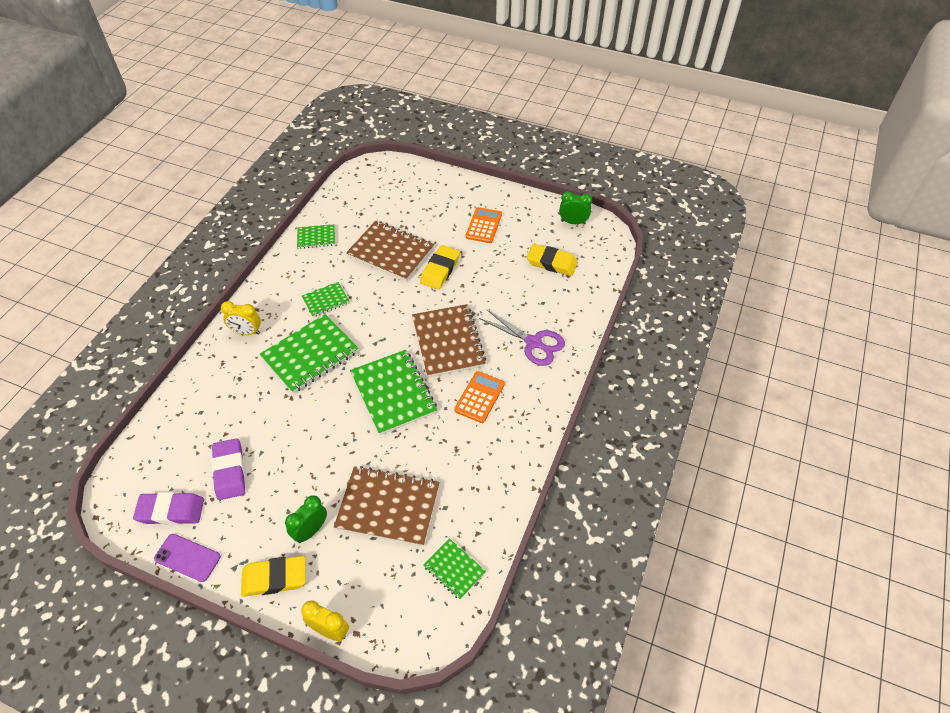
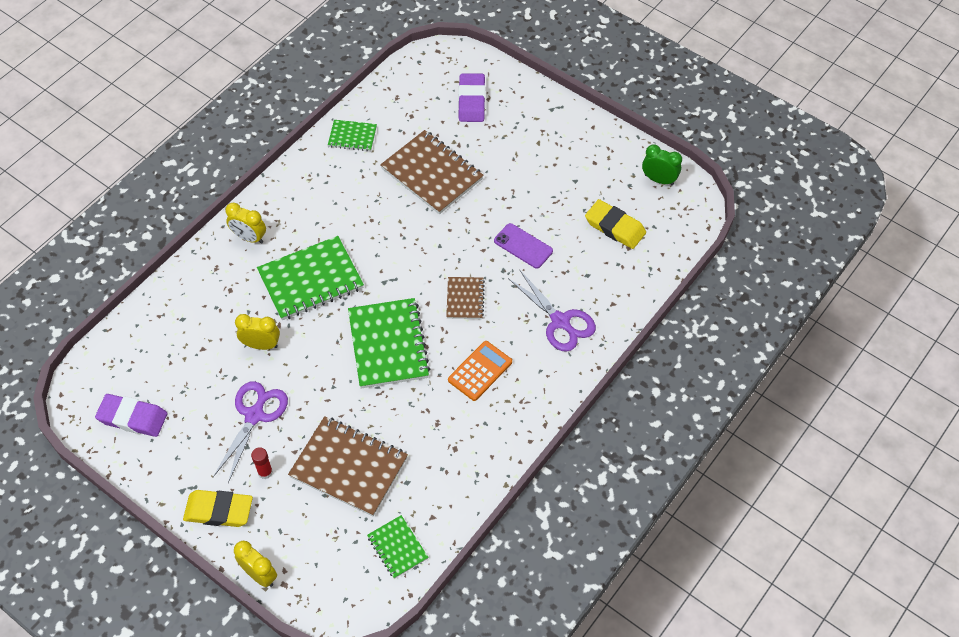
camera: 15 degrees right, 5 degrees up
purple phone [154,534,221,582] -> purple phone moved to [494,223,553,268]
purple eraser [211,438,245,500] -> purple eraser moved to [458,73,485,122]
green clock [285,495,327,543] -> red glue stick [251,447,273,479]
green notebook [302,282,350,317] -> none
brown notebook [412,304,486,378] -> brown notebook [446,277,485,319], size x0.53
yellow eraser [420,245,460,290] -> none
orange calculator [466,207,502,243] -> none
none -> purple scissors [213,381,288,483]
none -> yellow clock [235,314,280,350]

